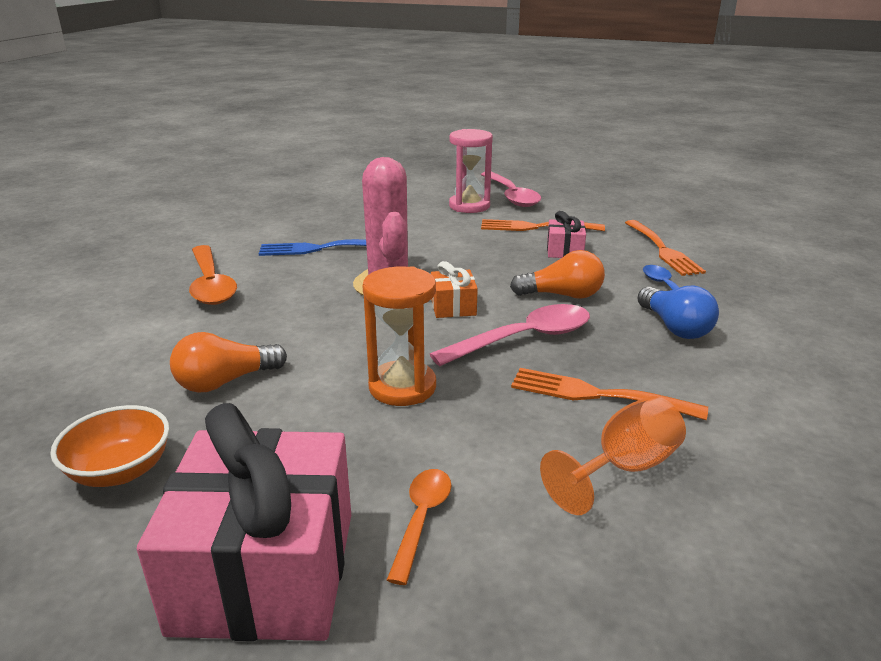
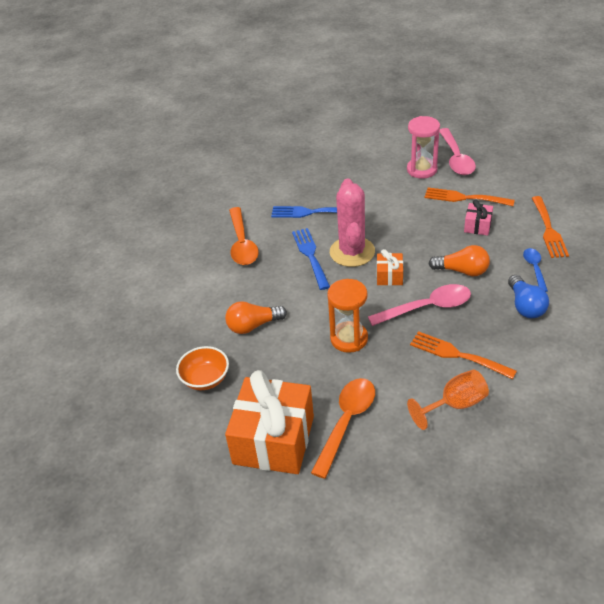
camera: 15 degrees right, 15 degrees up
pink gift [137,403,351,641] -> orange gift [225,370,314,474]
orange spoon [387,469,452,585] -> orange spoon [311,378,375,479], size x1.71
none -> blue fork [292,228,330,290]

